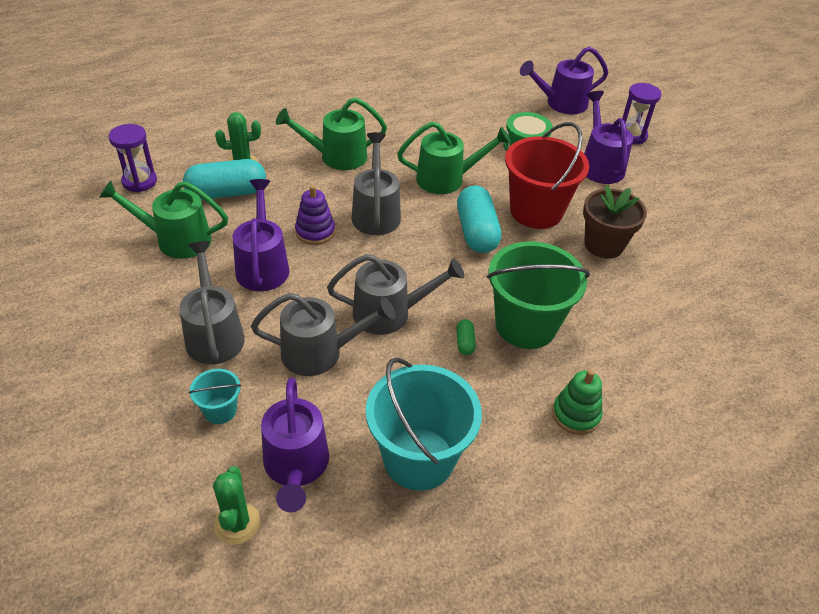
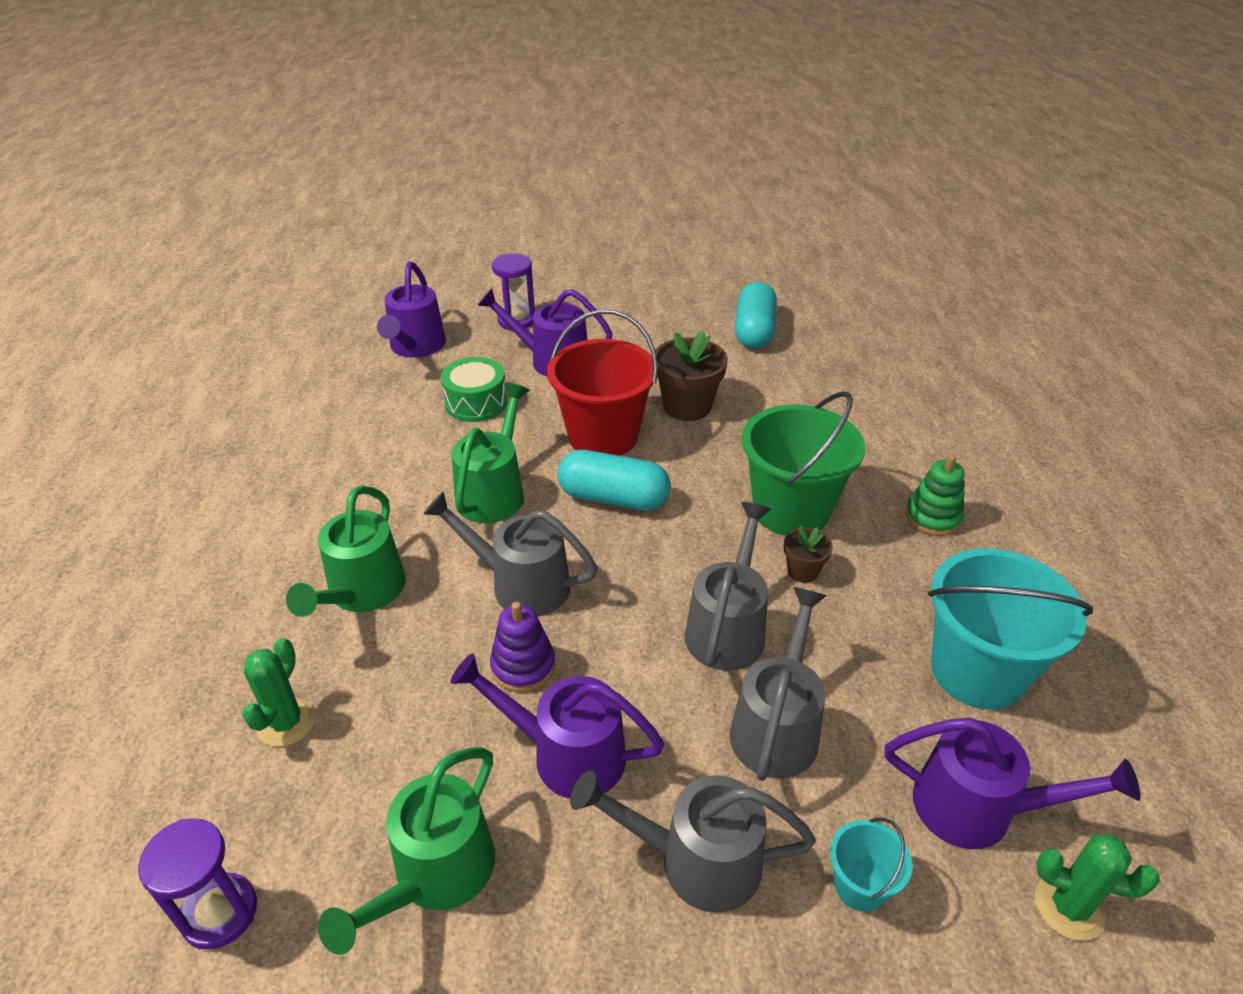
camera: 65 degrees left, 5 degrees down
turquoise capsule [183,159,266,200] -> turquoise capsule moved to [735,282,777,349]
green capsule [456,319,476,355] -> brown flower pot [784,526,833,583]

